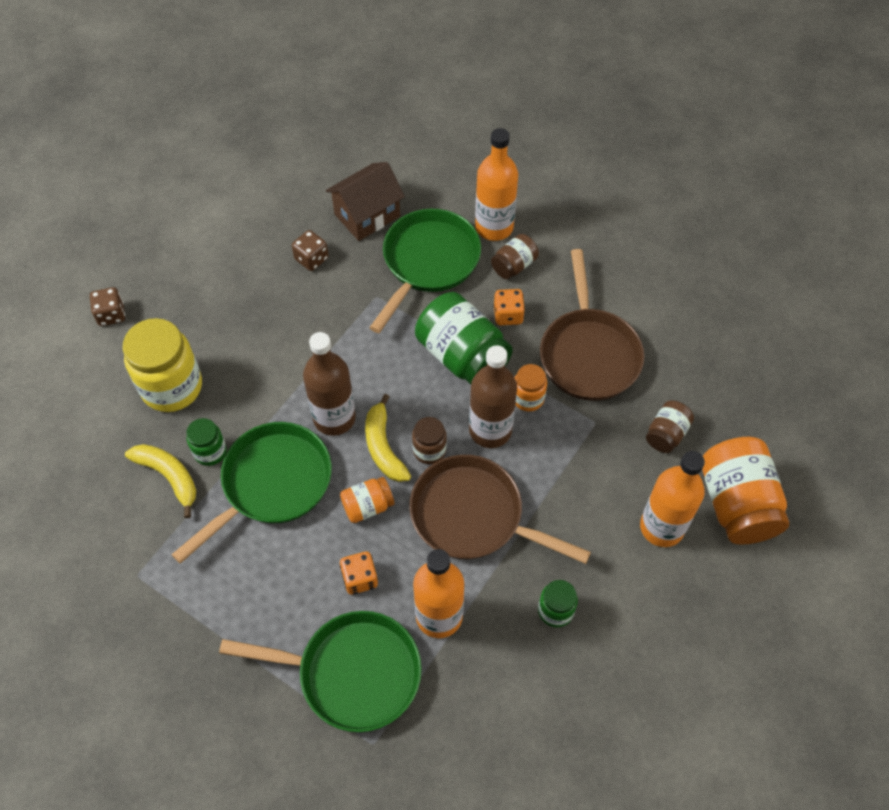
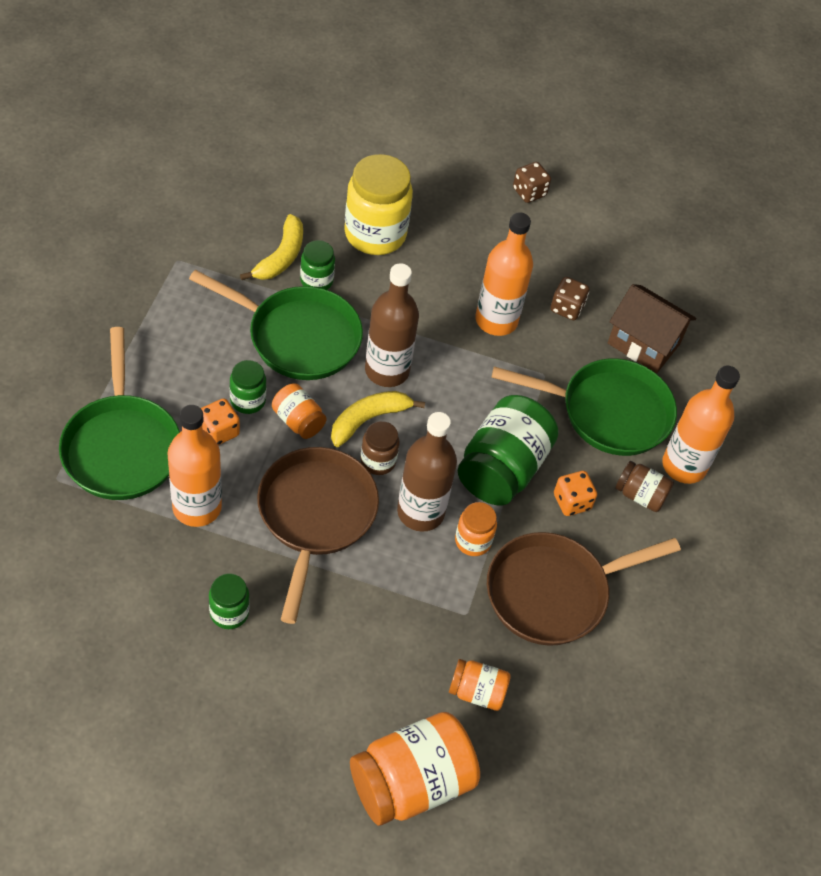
camera: 65 degrees right, 5 degrees down
brown dice [90,287,125,326] -> brown dice moved to [513,162,551,203]
orange bottle [640,451,705,547] -> orange bottle moved to [476,212,533,336]
brown jar [646,401,694,453] -> orange jar [449,659,511,711]
none -> green jar [230,360,267,414]

